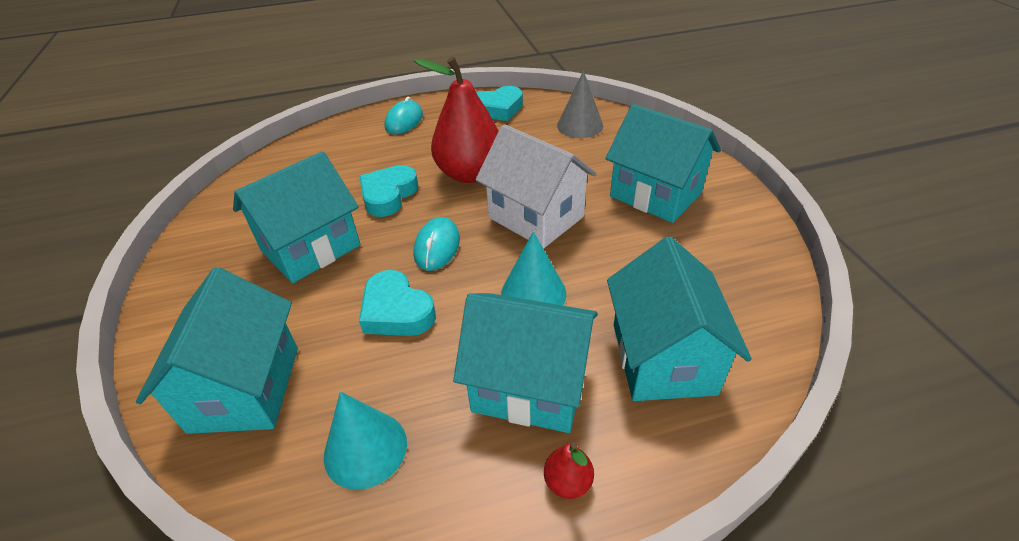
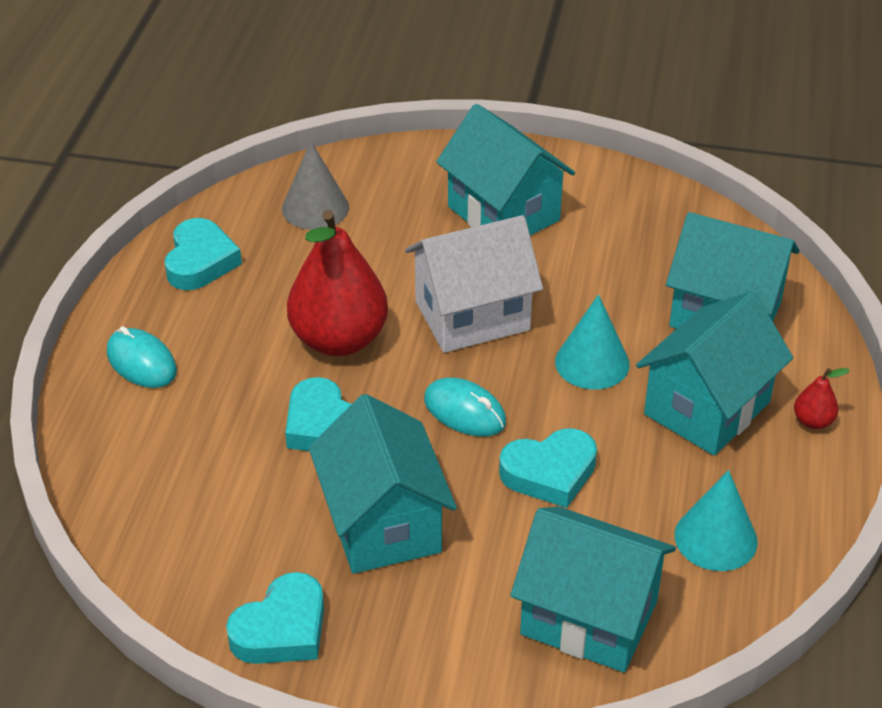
camera: 65 degrees left, 0 degrees up
turquoise house [605,104,721,223] -> turquoise house turned 75 degrees clockwise [436,104,575,236]
none -> turquoise heart [226,572,324,664]

